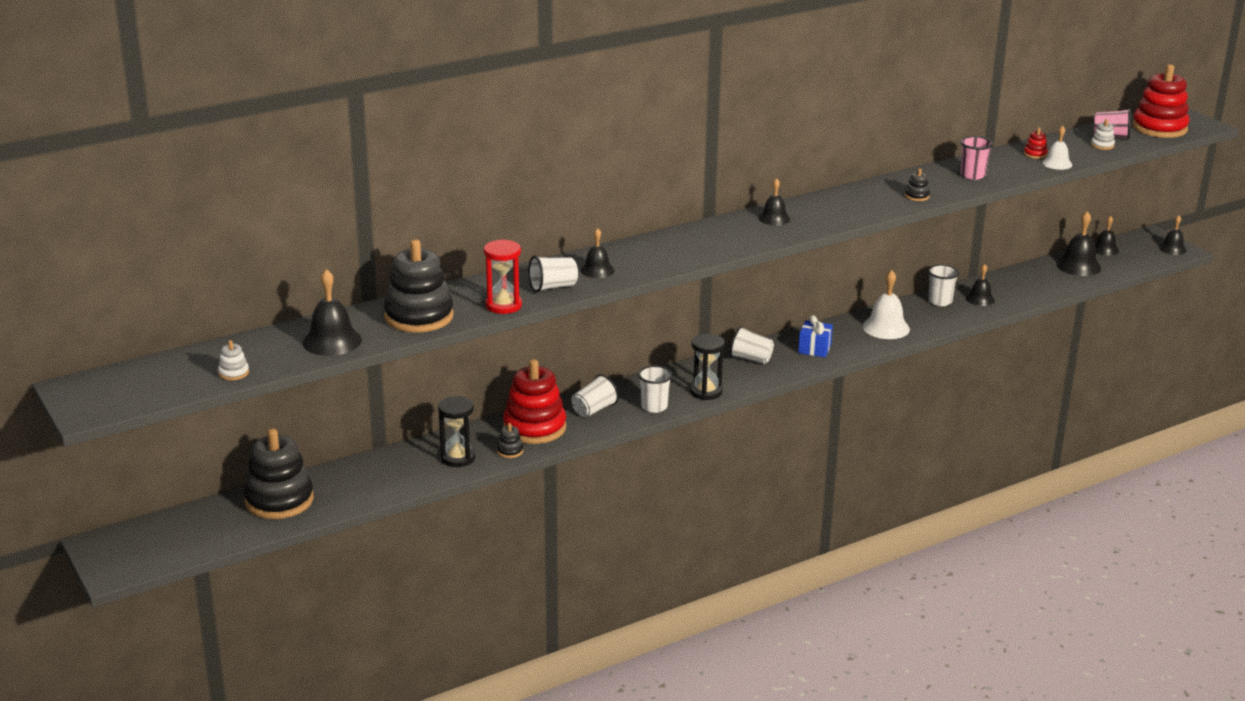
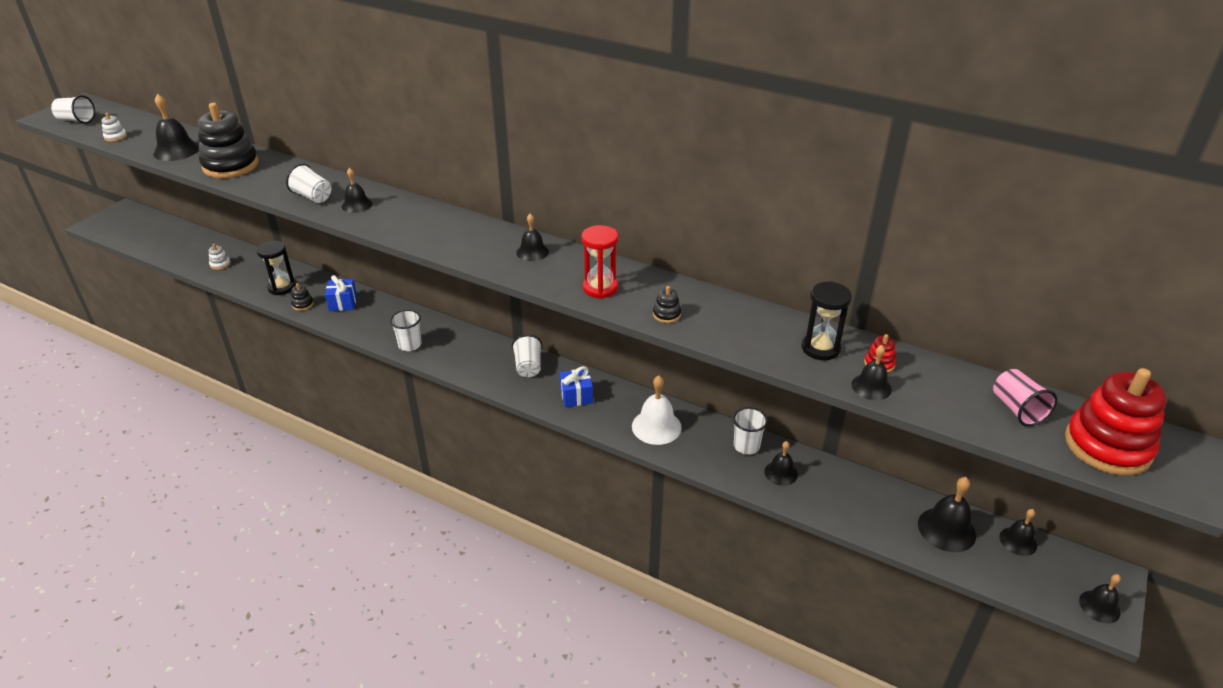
camera: 60 degrees right, 10 degrees up
black stacking toy [244,428,313,519] -> none
red hourglass [484,239,522,314] -> red hourglass moved to [581,225,618,299]
red stacking toy [503,359,566,444] -> blue gift [325,275,357,311]
white cup [572,374,619,417] -> white cup moved to [51,95,95,124]
black hourglass [690,334,725,400] -> black hourglass moved to [802,281,852,360]
pink cup [960,136,993,180] -> none
white bell [1042,126,1072,170] -> black bell [851,345,892,400]
white stacking toy [1091,119,1115,150] -> white stacking toy moved to [209,244,231,270]

